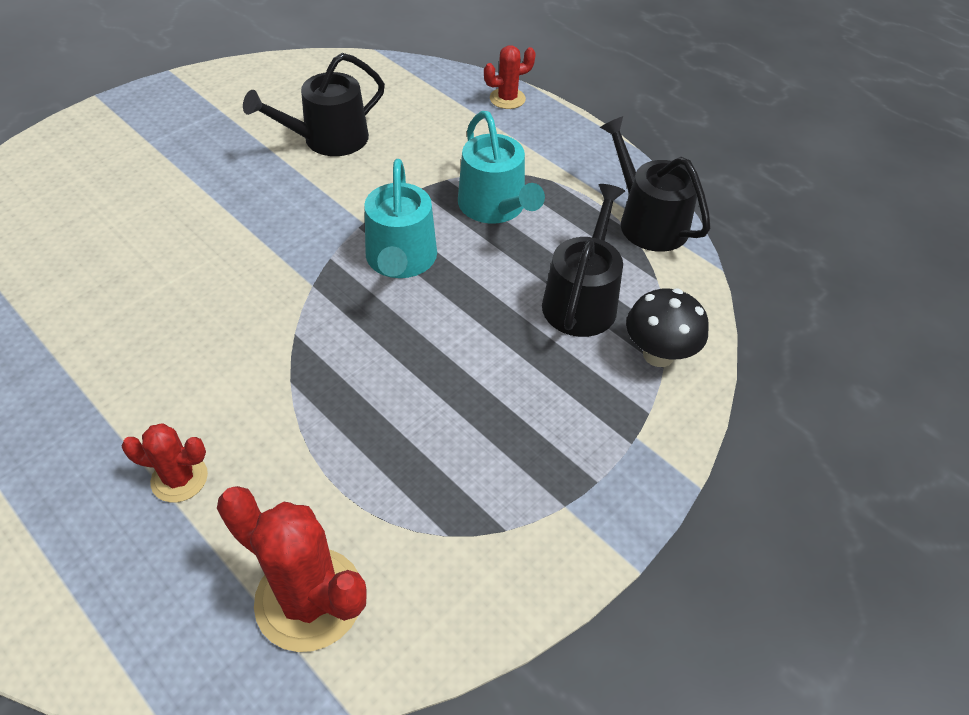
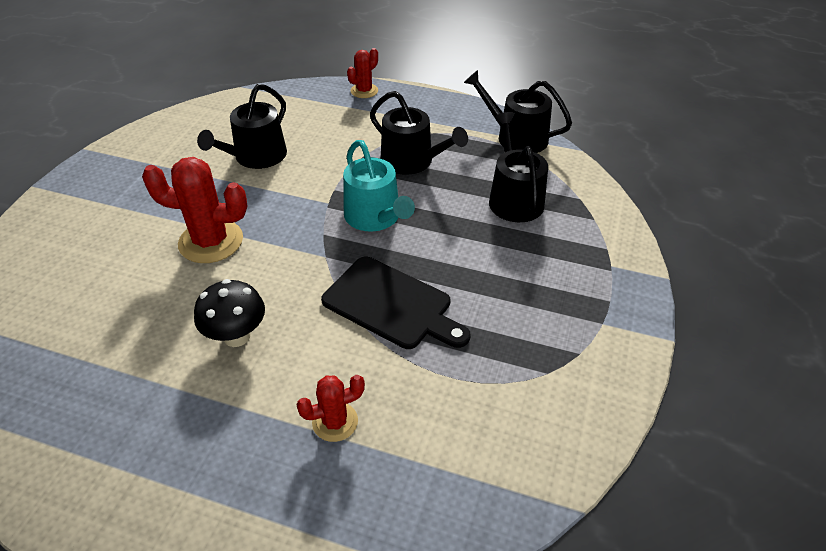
camera: 25 degrees left, 5 degrees down
red cactus [217,486,367,652] -> red cactus moved to [142,157,248,263]
turquoise watering can [458,111,545,223] -> black watering can [370,91,468,175]
black mushroom [626,288,709,367] -> black mushroom moved to [194,279,265,347]
none -> black cutting board [321,257,471,349]

